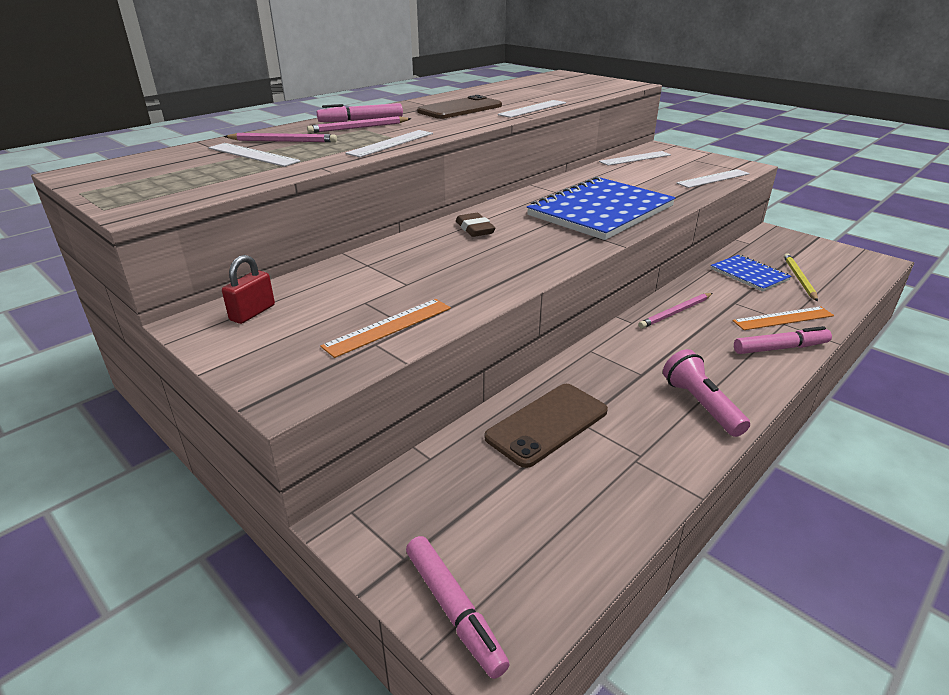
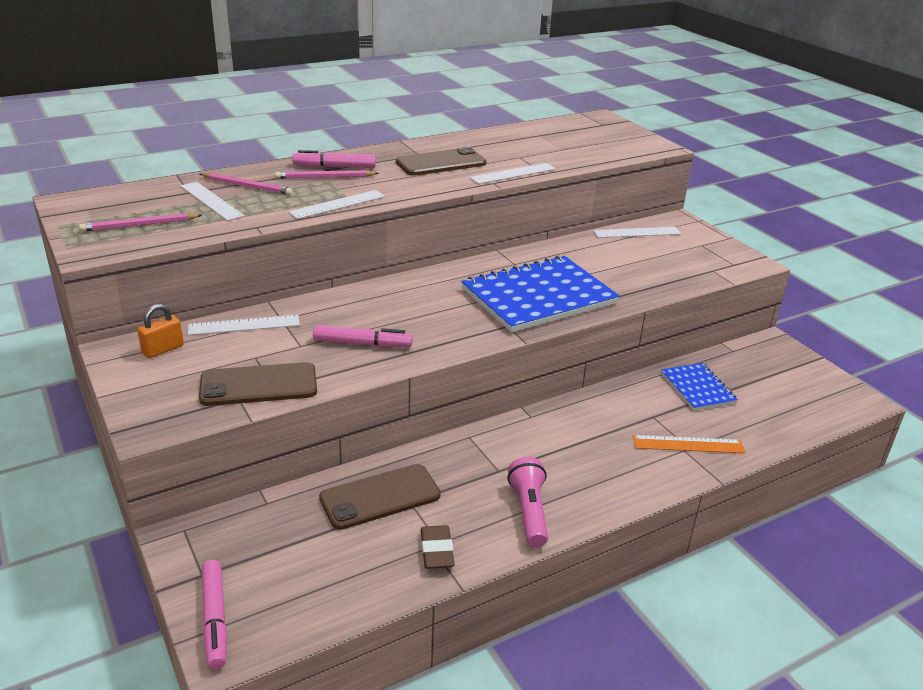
camera: 15 degrees right, 0 degrees up
red padlock [222,255,275,324] -> orange padlock [137,304,184,358]
orange ruler [320,299,451,358] -> brown phone [199,362,317,406]
brown eraser [456,213,496,237] -> brown eraser moved to [421,525,455,569]
pink pencil [638,293,713,329] -> pink pencil moved to [79,213,202,232]
white ruler [677,169,750,188] -> white ruler moved to [188,315,300,335]
pink marker [734,326,832,354] -> pink marker moved to [313,325,413,347]
yellow pencil [784,253,818,301] -> none

